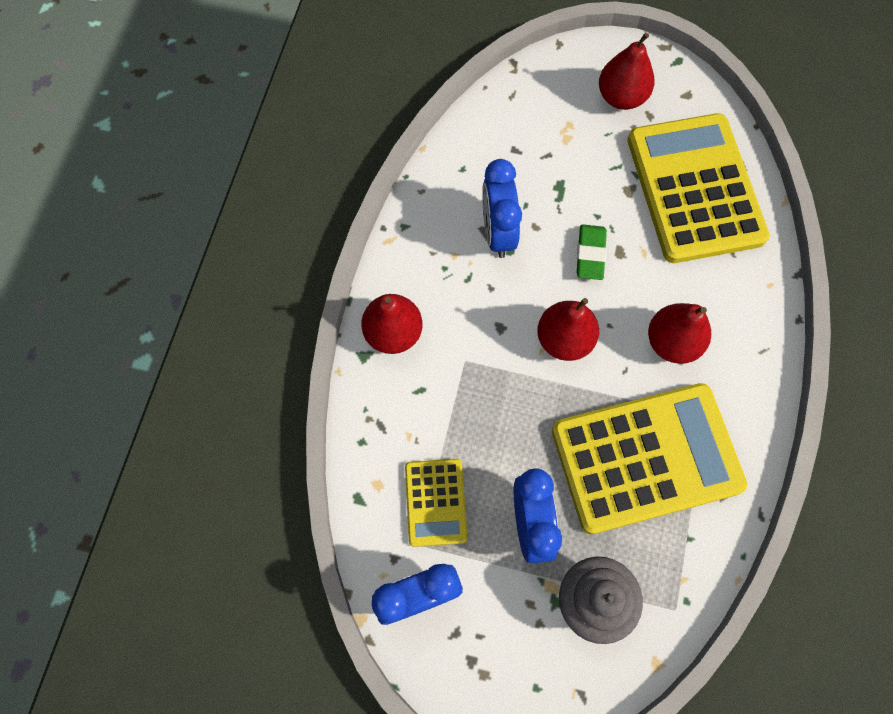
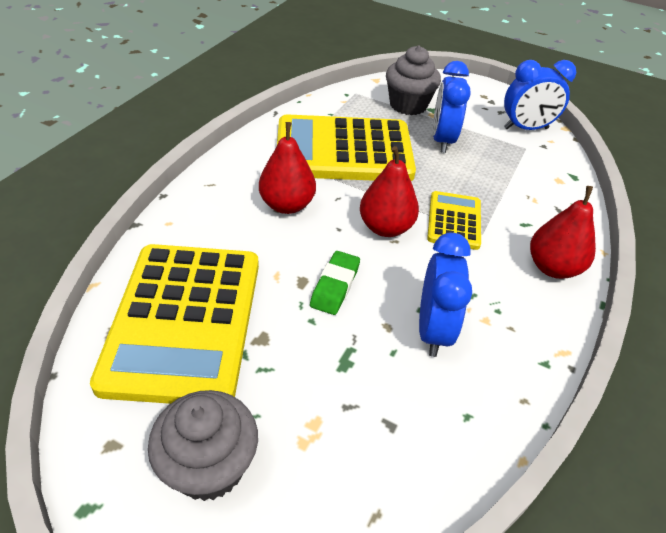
camera: 170 degrees left, 25 degrees down
yellow calculator [405,459,468,547] -> yellow calculator moved to [427,191,481,250]
red pear [599,33,655,110] -> grey cupcake [148,390,258,501]

